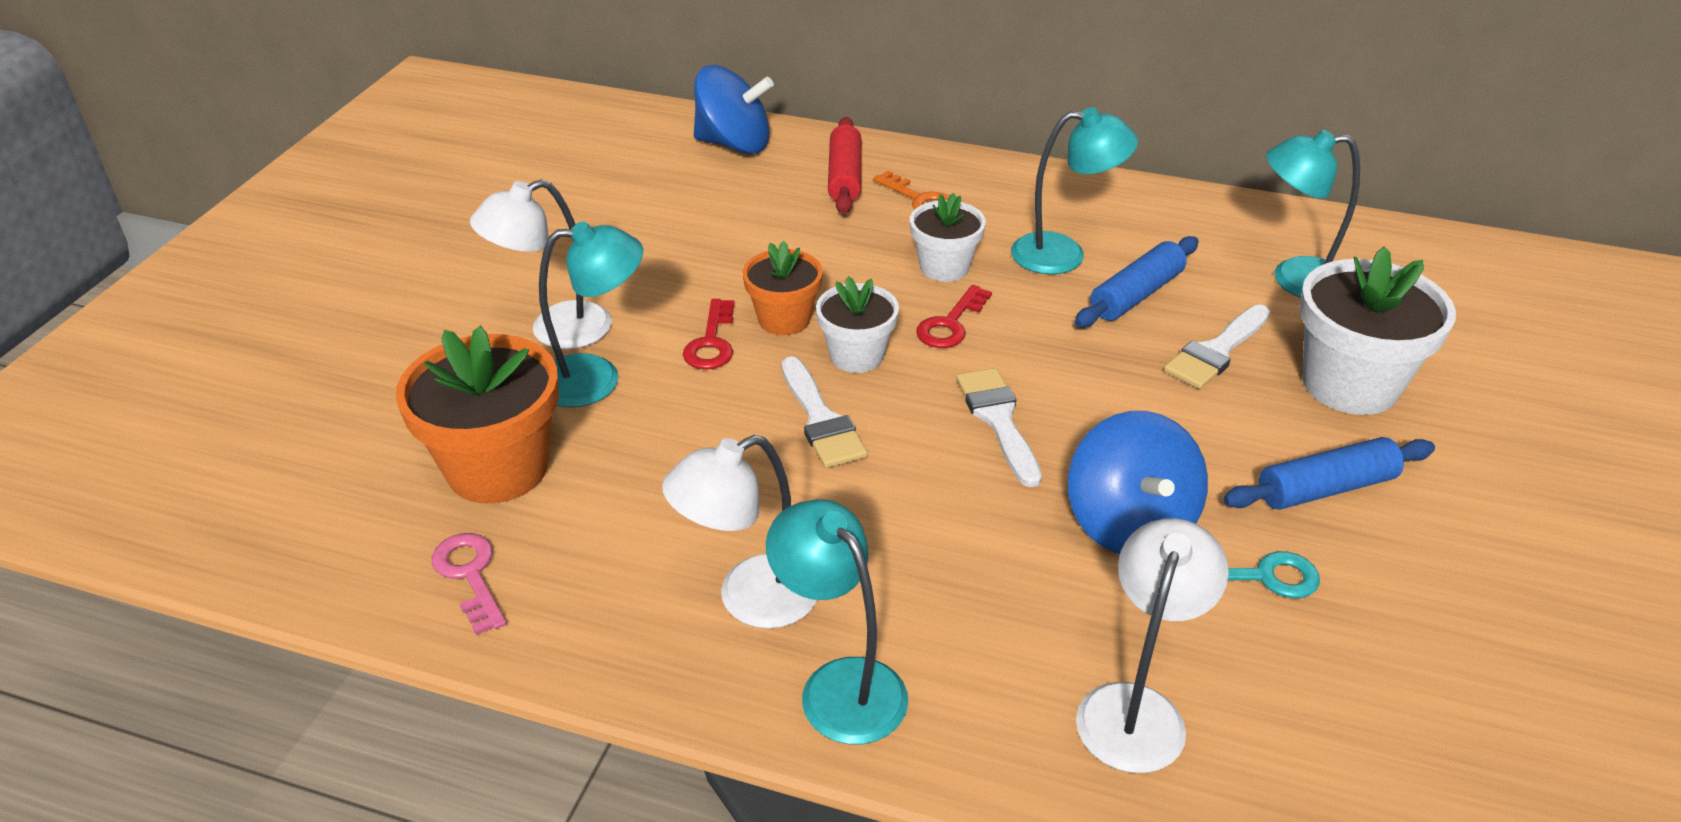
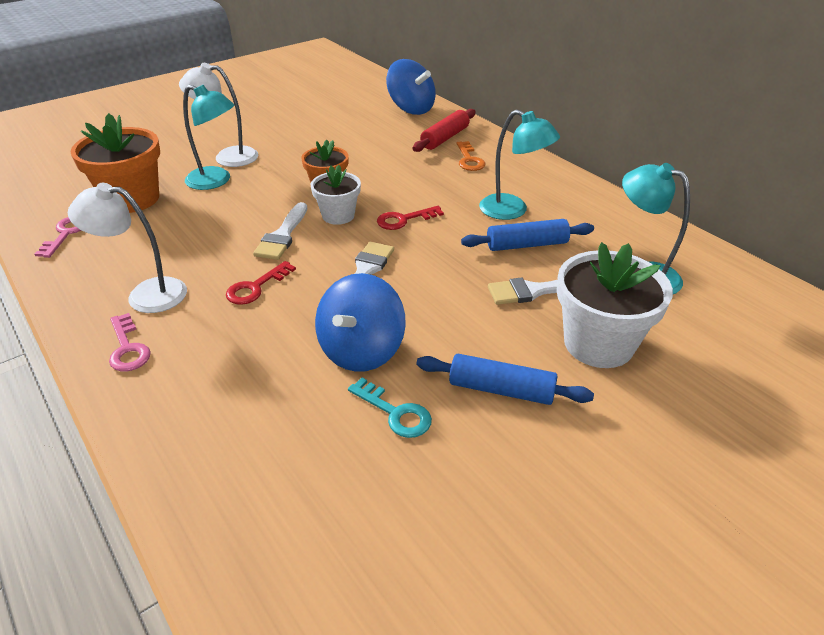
camera: 35 degrees right, 0 degrees up
red key [683,299,735,370] -> red key moved to [226,261,296,305]
turquoise lamp [766,499,908,744] -> pink key [109,313,151,372]
white flower pot [910,193,986,282] -> none
white lamp [1076,518,1229,773] -> none

